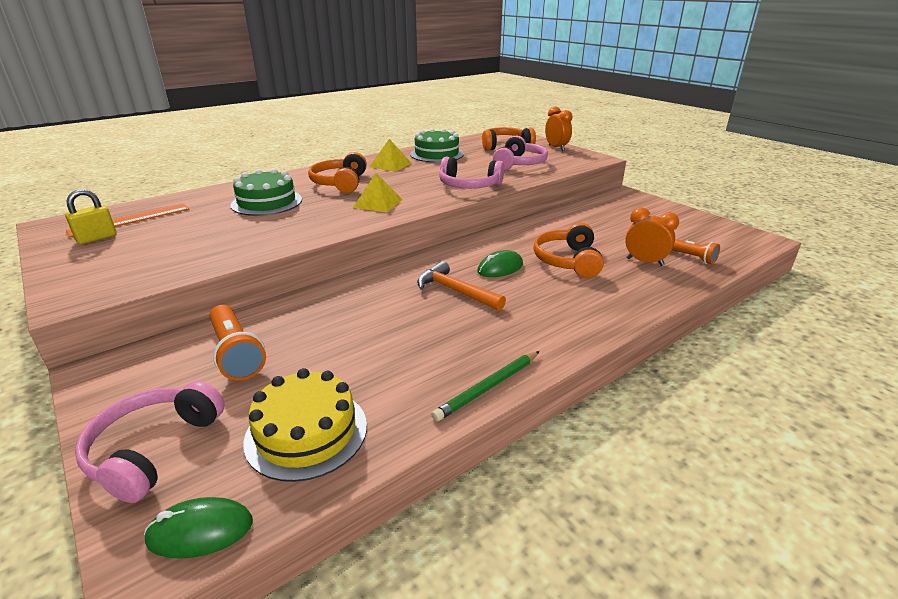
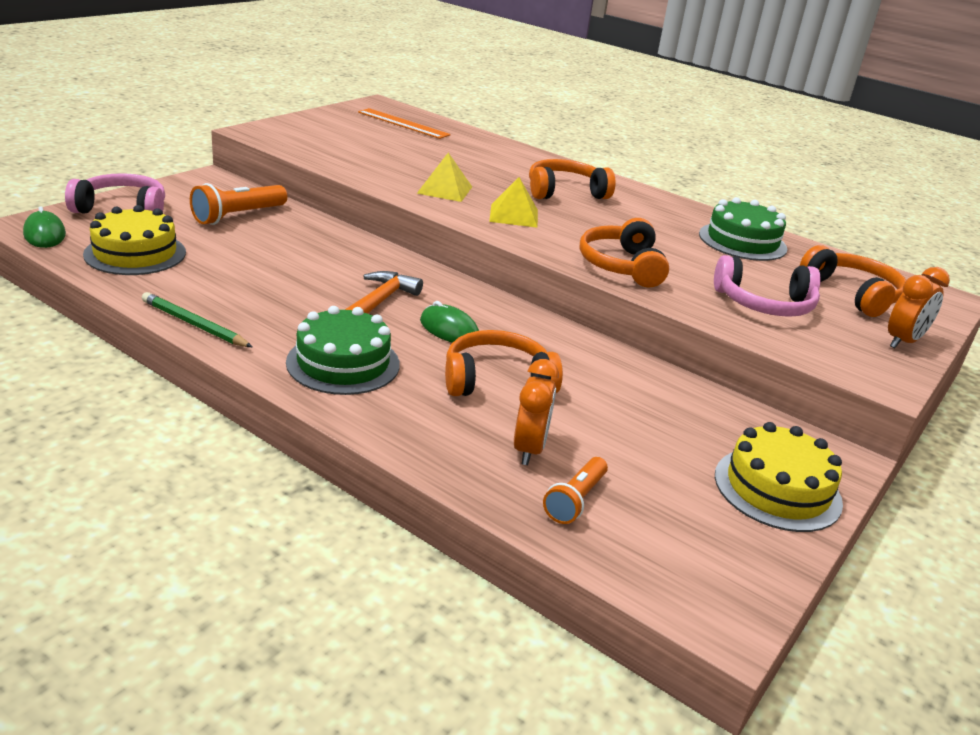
camera: 70 degrees right, 0 degrees up
yellow padlock [65,189,117,244] -> none
green cake [231,169,302,216] -> green cake moved to [286,306,400,395]
yellow pyramid [370,139,412,172] -> yellow pyramid moved to [417,153,472,202]
pink headphones [439,156,504,189] -> orange headphones [580,218,669,287]
none -> yellow cake [715,422,843,532]

